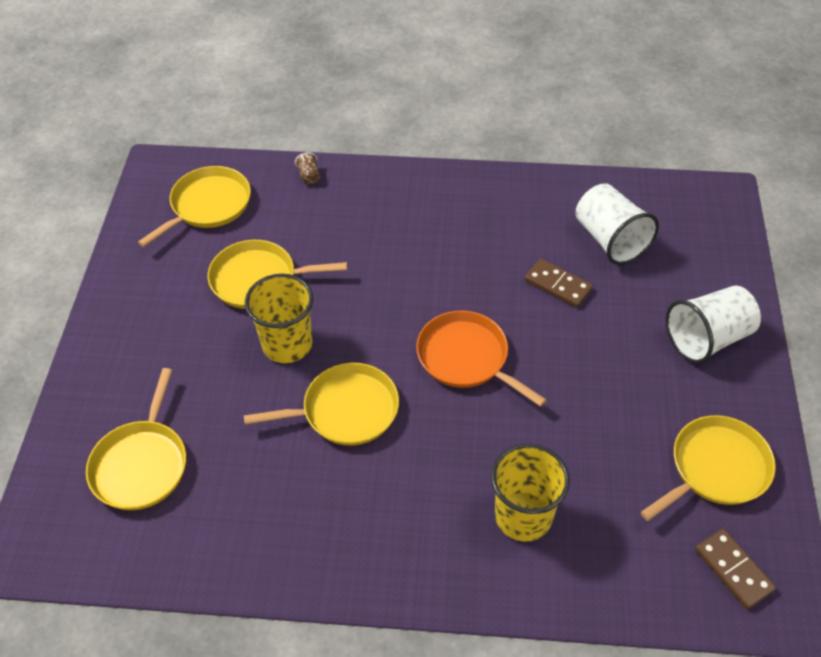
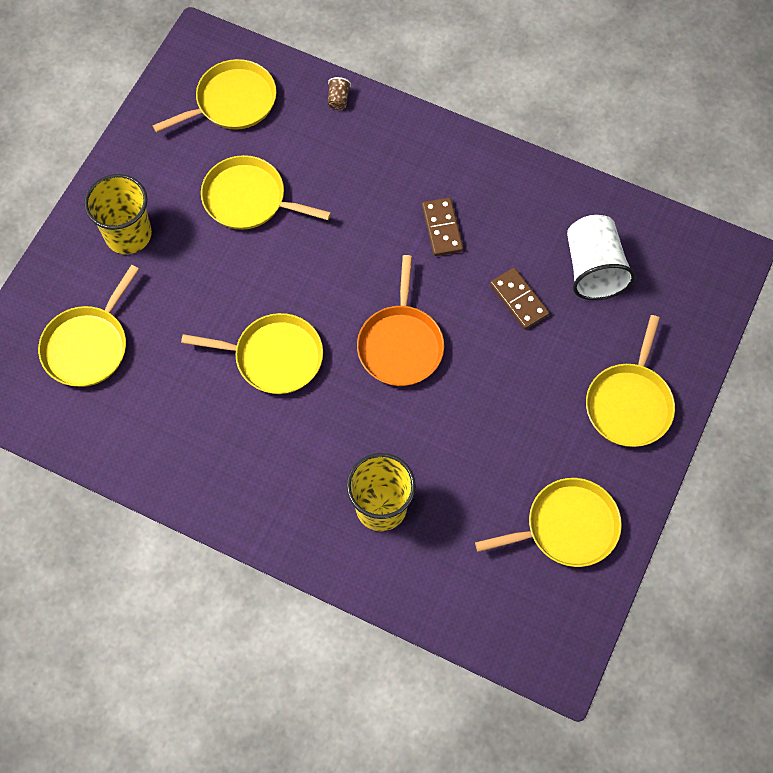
camera: 20 degrees right, 15 degrees up
yellow cup [245,274,313,363] -> yellow cup moved to [84,174,152,254]
orange pan [416,311,547,407] -> orange pan turned 150 degrees counterclockwise [357,255,444,386]
white cup [666,286,761,364] -> yellow pan [586,315,675,447]
brown domino [695,529,776,609] -> brown domino moved to [422,198,463,256]

